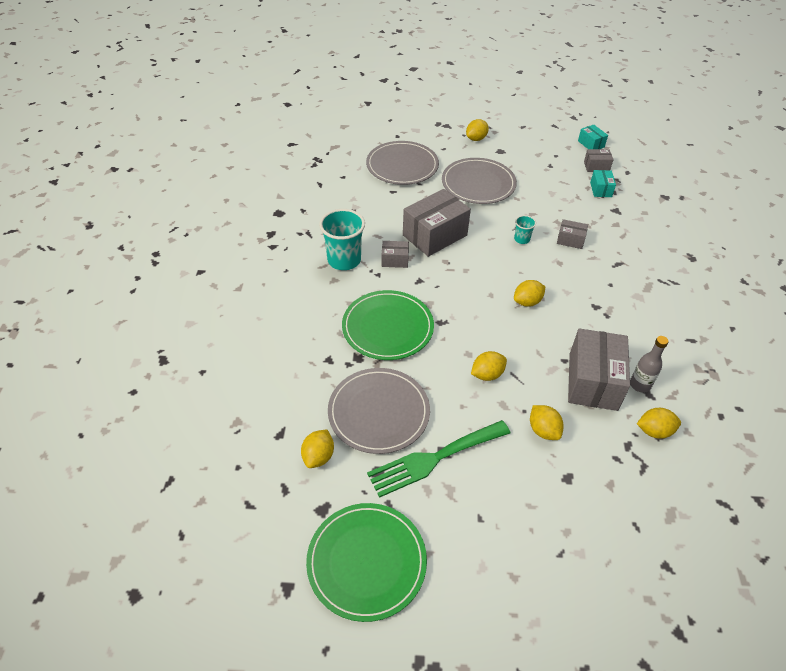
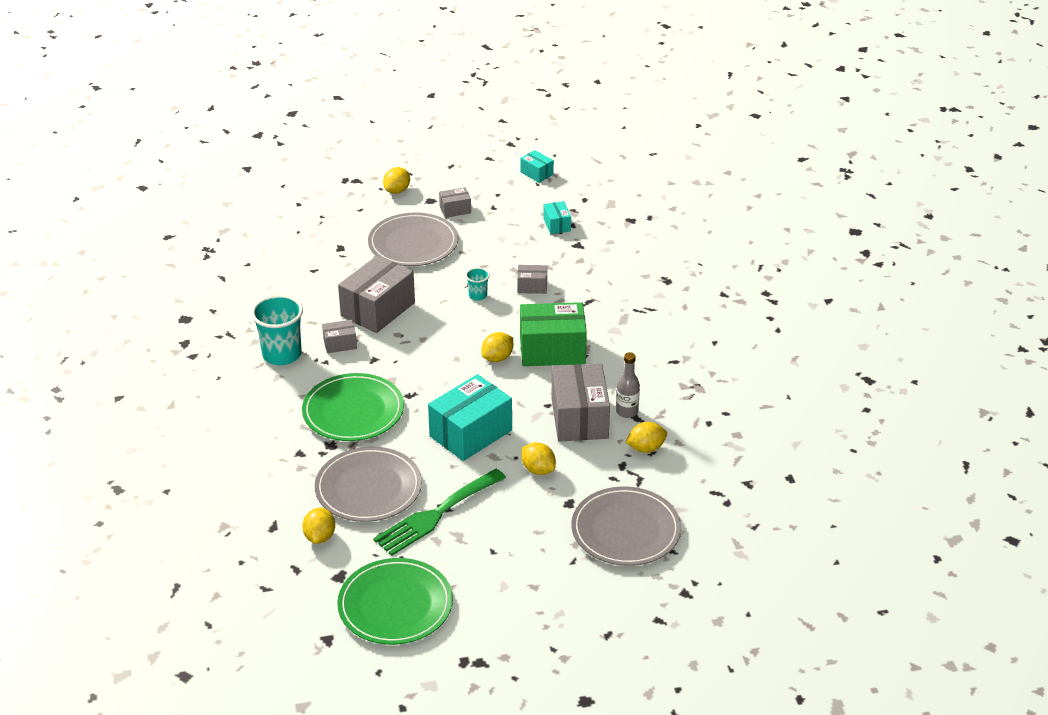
camera: 15 degrees left, 10 degrees down
grey plate [366,141,439,185] -> grey plate moved to [571,486,681,566]
yellow lemon [471,351,507,381] -> turquoise box [428,374,512,461]
grey box [584,149,614,172] -> grey box moved to [439,187,471,218]
none -> green box [520,302,587,366]

